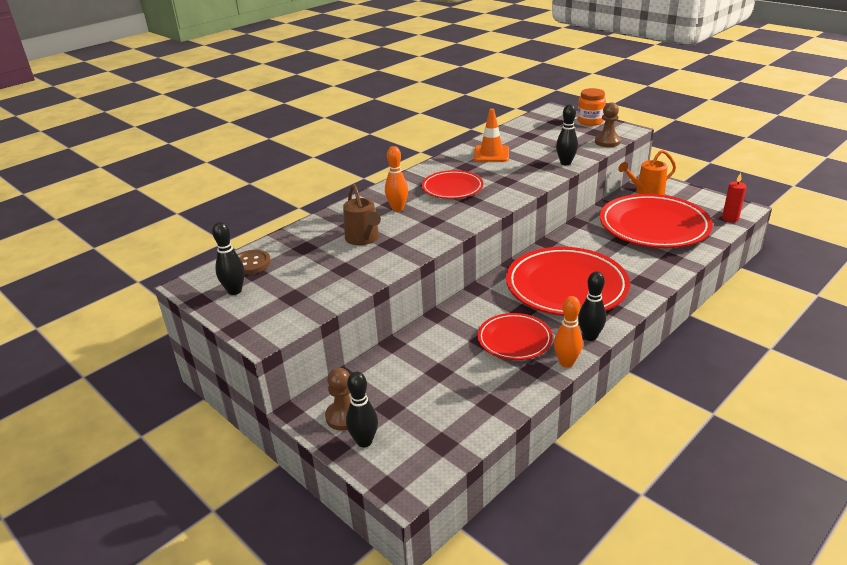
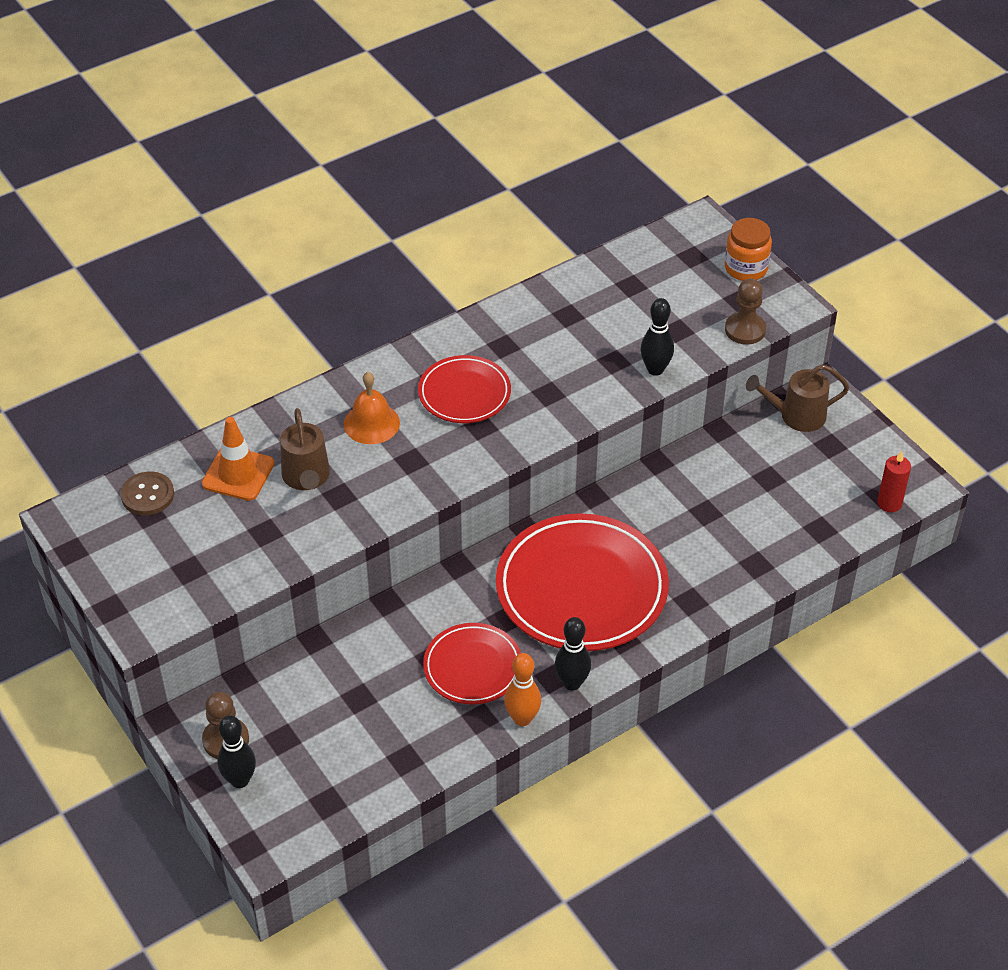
camera: 10 degrees right, 15 degrees up
black bowling pin [212,221,245,295] -> none
orange bowling pin [385,146,408,212] -> orange bell [344,372,400,444]
orange traffic cone [473,109,509,162] -> orange traffic cone moved to [202,417,274,501]
red plate [600,194,713,248] -> none
orange watering can [618,150,676,195] -> brown watering can [746,364,849,432]

